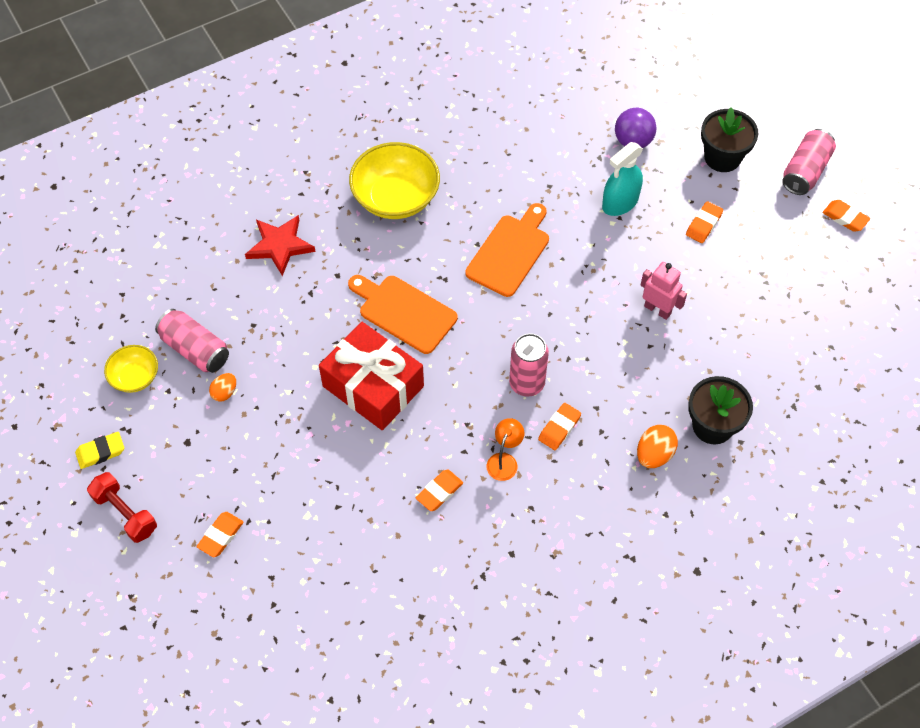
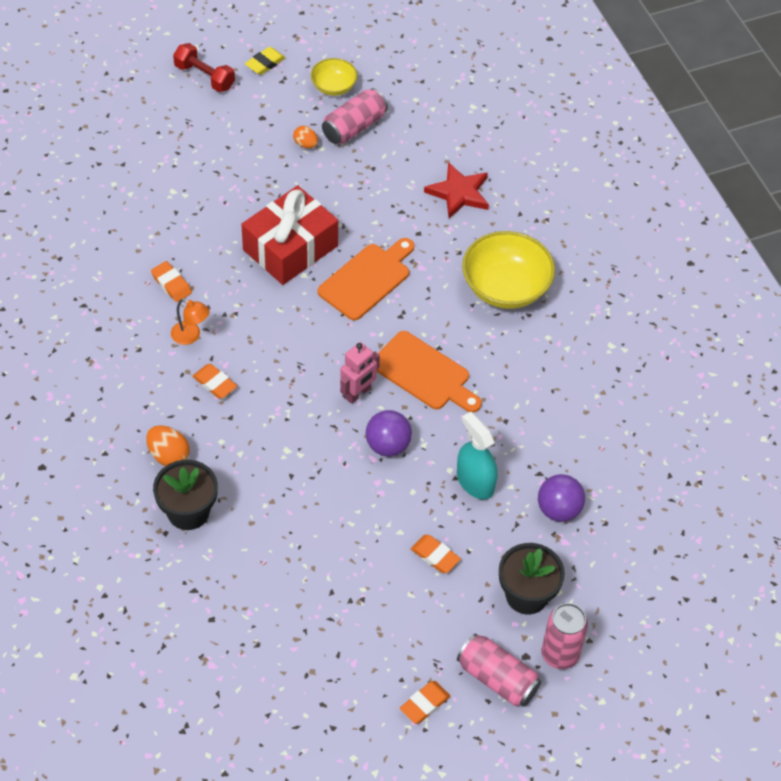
camera: 95 degrees right, 5 degrees down
yellow eraser [75,432,124,469] -> yellow eraser turned 60 degrees clockwise [245,47,285,75]
red dumbbell [87,472,157,543] -> red dumbbell turned 75 degrees clockwise [173,43,235,92]
orange eraser [197,512,244,557] -> none
pink can [509,333,549,397] -> pink can moved to [542,603,588,669]
pink robot [641,262,687,320] -> pink robot moved to [340,342,380,404]
none -> purple ball [366,410,412,457]

